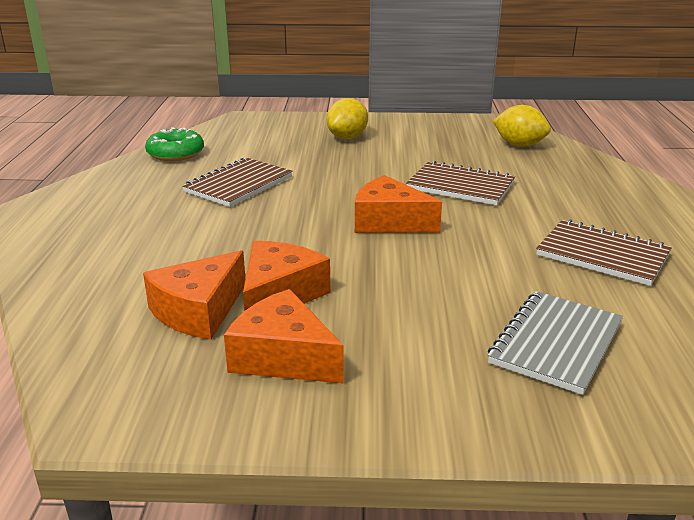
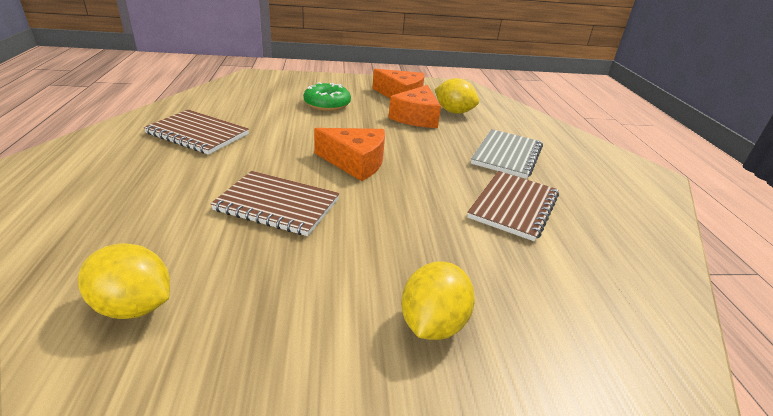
camera: 170 degrees right, 5 degrees up
orange cheese [143,250,245,340] -> yellow lemon [435,78,479,114]
green donut [145,127,204,161] -> green donut moved to [303,82,351,111]
grey notebook [488,291,623,395] -> grey notebook moved to [471,129,543,179]

